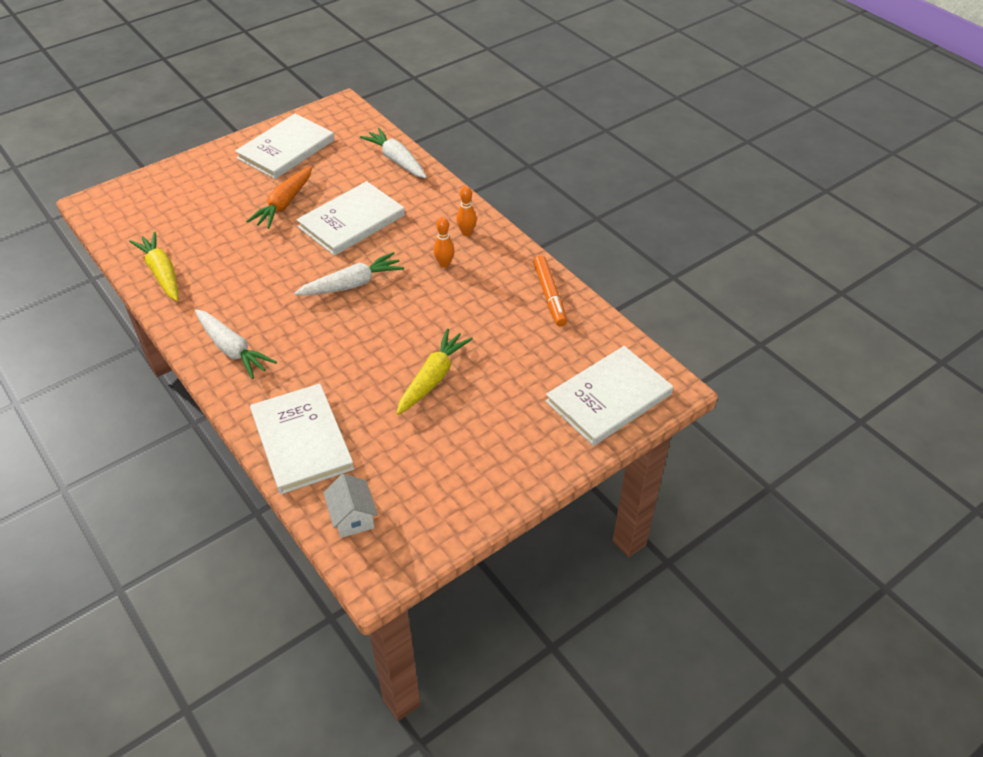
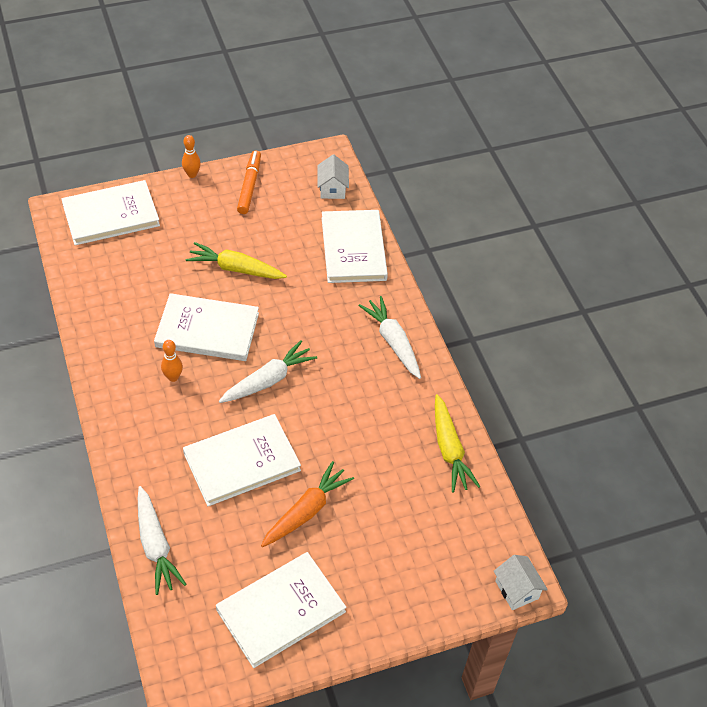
camera: 165 degrees left, 5 degrees up
white carrot [294,252,404,295] -> white carrot turned 150 degrees clockwise [219,340,317,403]
yellow carrot [396,328,473,415] -> yellow carrot turned 60 degrees clockwise [186,242,287,279]
orange bowling pin [456,186,477,236] -> orange bowling pin moved to [182,135,201,178]
orange marker [533,255,567,326] -> orange marker moved to [237,150,261,214]
none -> white book [154,293,259,361]
none -> white house [494,555,548,610]

